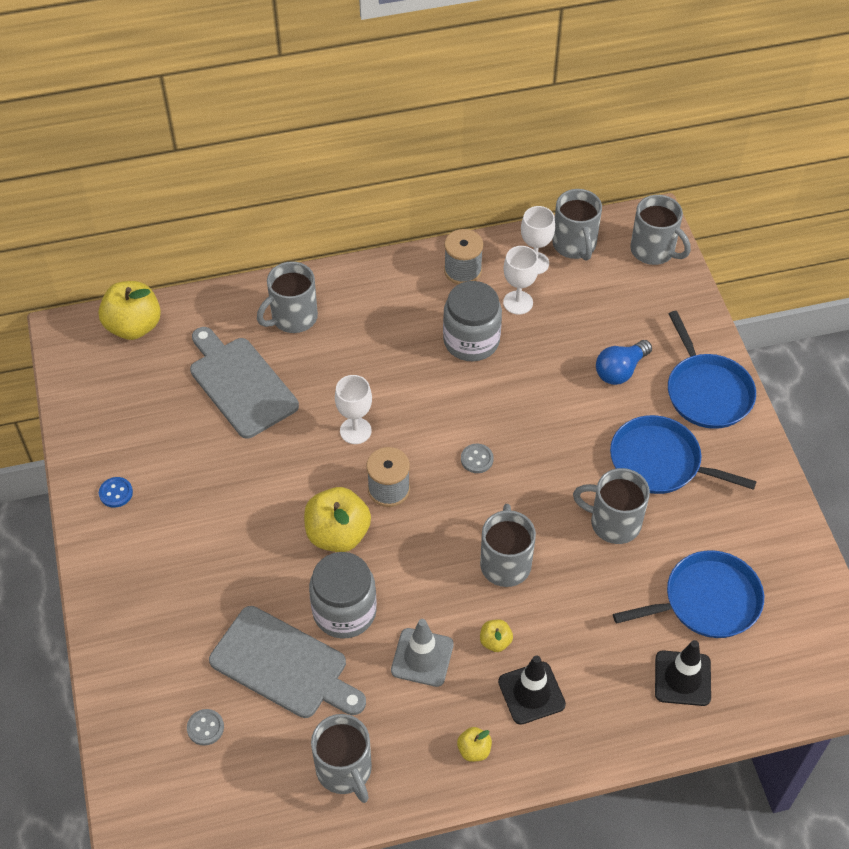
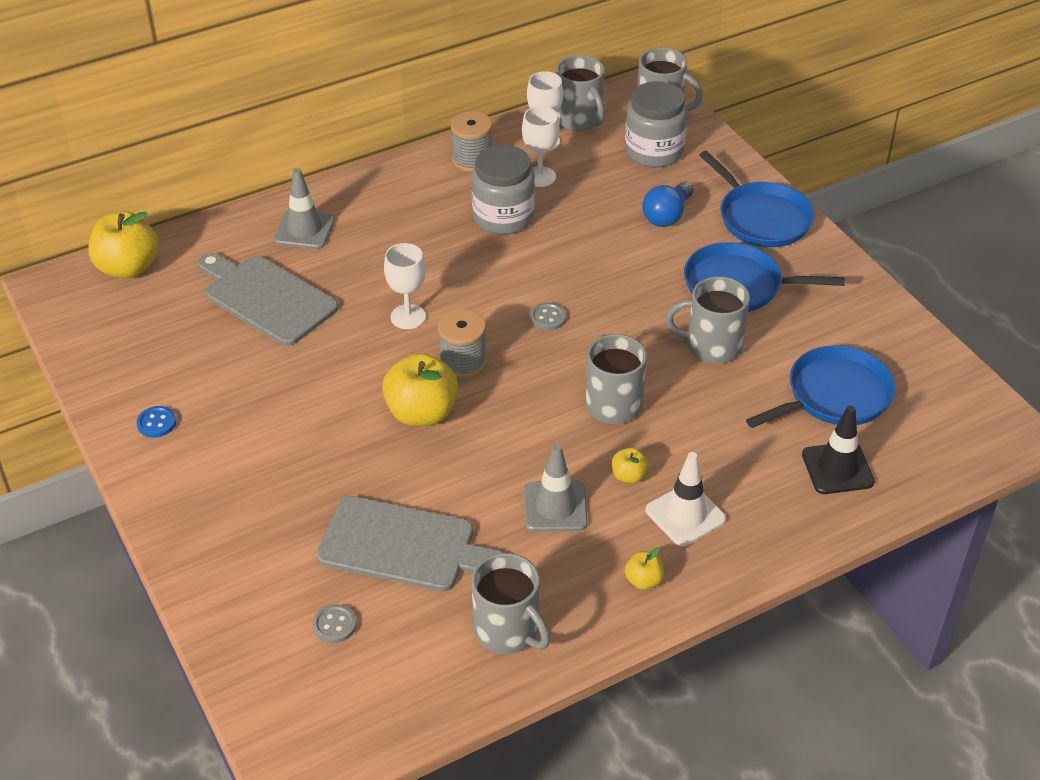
camera: 15 degrees left, 10 degrees down
grey mug [257,261,318,333] -> grey traffic cone [274,168,335,249]
grey jar [309,552,377,639] -> grey jar moved to [625,81,687,168]
black traffic cone [498,655,566,725] -> white traffic cone [645,452,726,546]

